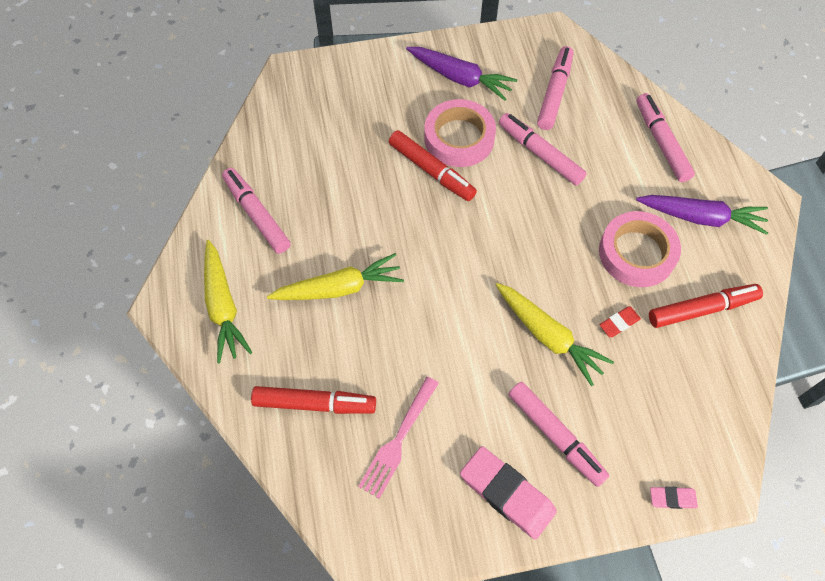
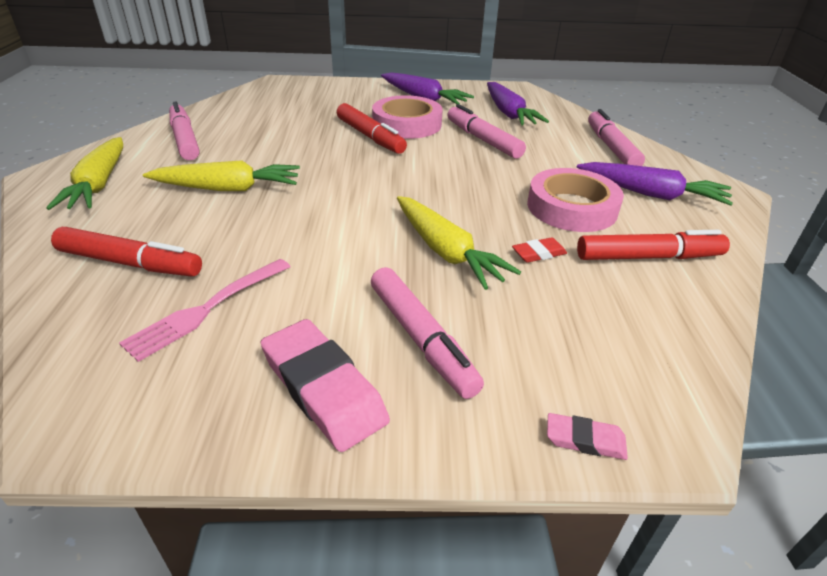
camera: 10 degrees right, 25 degrees down
pink marker [537,46,574,130] -> purple carrot [487,82,549,126]

